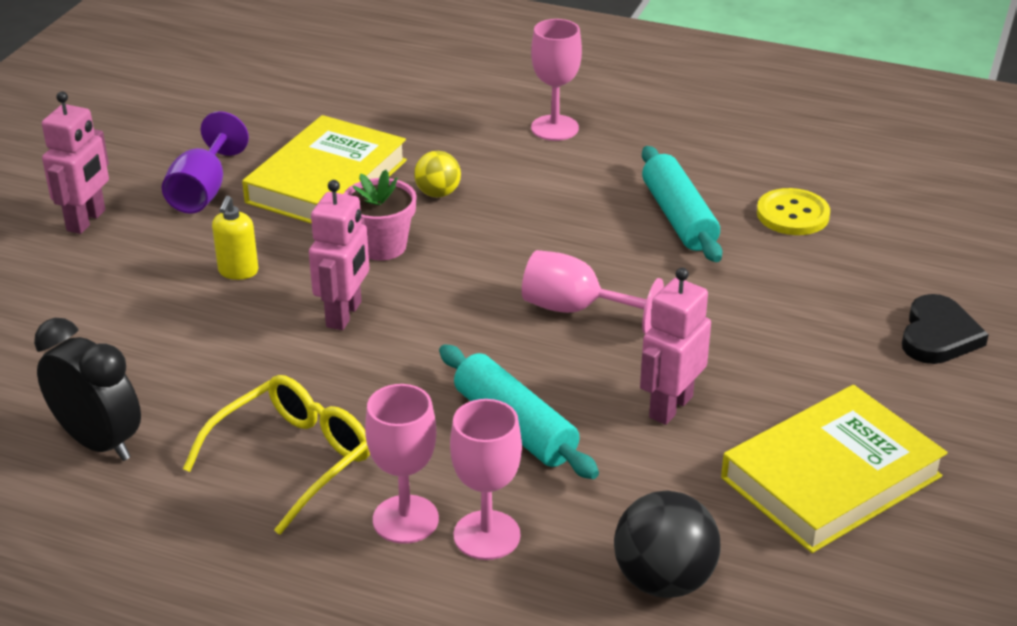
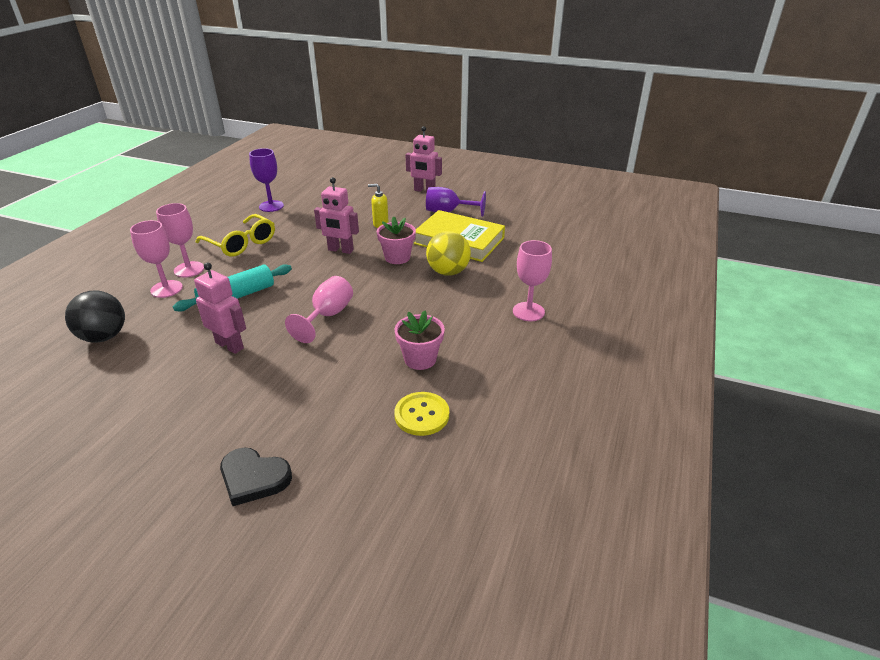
camera: 90 degrees right, 0 degrees up
black clock [34,318,141,461] -> purple goblet [249,148,284,212]
yellow ball [414,151,461,197] -> yellow ball [426,231,471,276], size x1.66
turquoise rolling pin [642,146,722,262] -> pink flower pot [395,311,445,370]
yellow book [721,385,948,553] -> none

